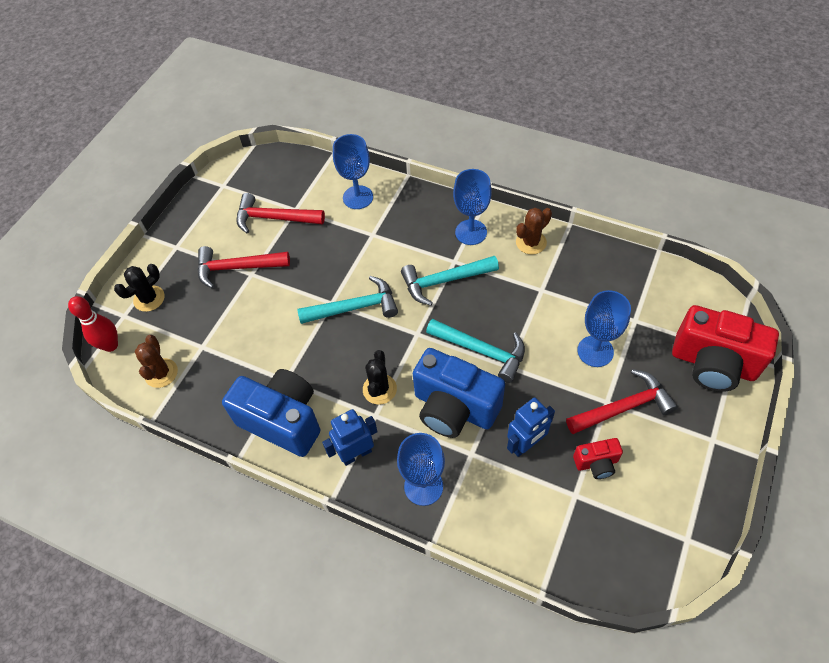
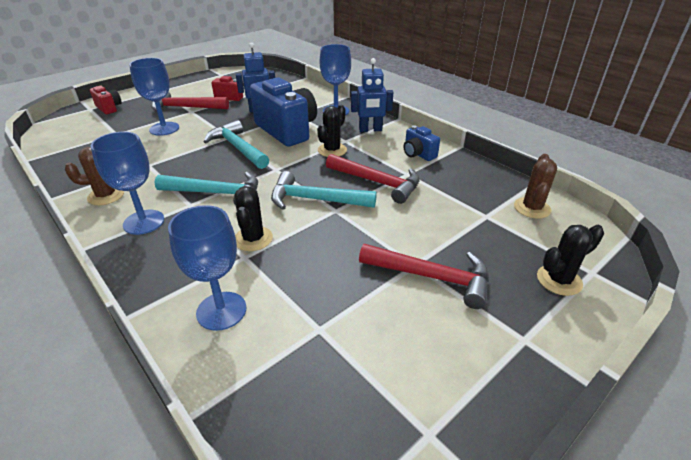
camera: 160 degrees left, 20 degrees down
red bowling pin [68,296,118,352] -> none
blue camera [222,369,320,457] -> blue camera [404,126,440,161], size x0.48
red hammer [236,193,325,233] -> red hammer moved to [326,154,420,204]
red camera [672,305,779,392] -> red camera [90,86,122,114], size x0.48
none -> black cactus [234,186,273,251]

